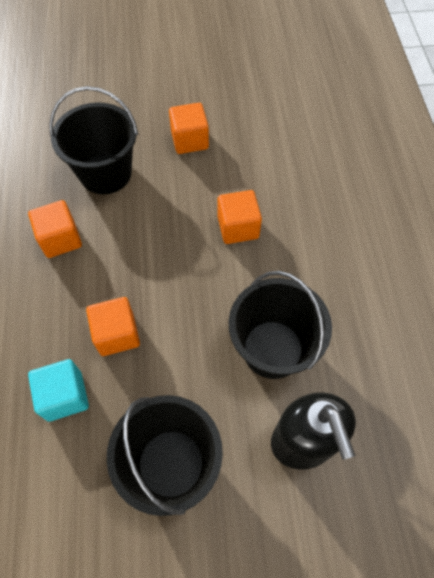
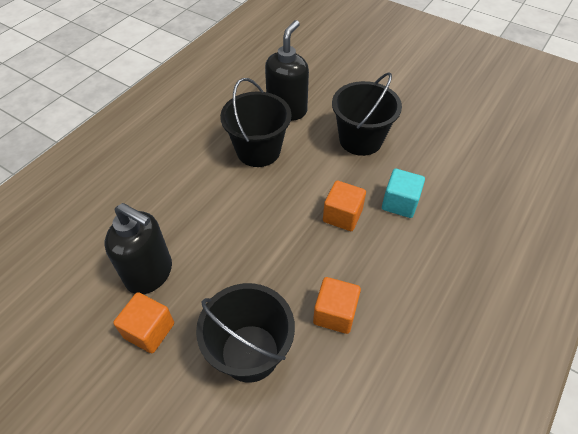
camera: 140 degrees left, 10 degrees down
orange cube [218,190,262,244] -> none
none -> black soap dispenser [104,203,172,294]

